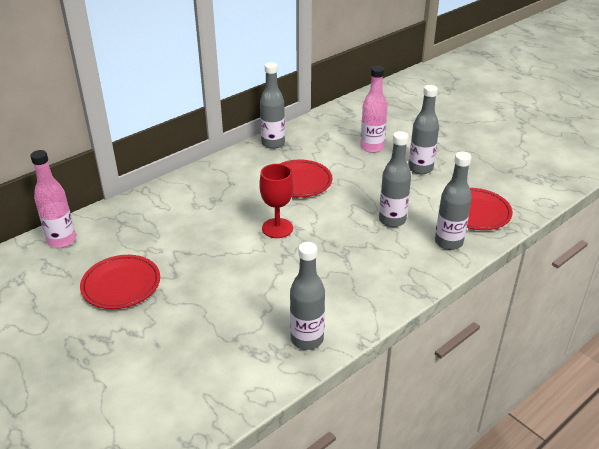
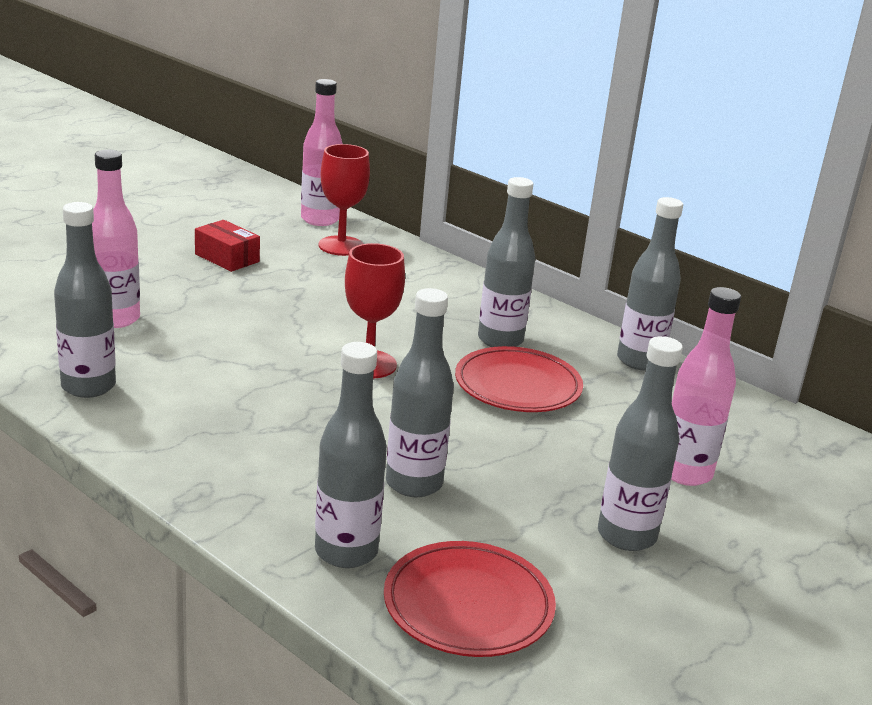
camera: 80 degrees right, 10 degrees down
red plate [80,255,160,309] -> red box [195,220,260,272]
none -> pink bottle [92,150,140,328]
none -> red goblet [318,144,370,256]
none -> grey bottle [478,177,535,347]

